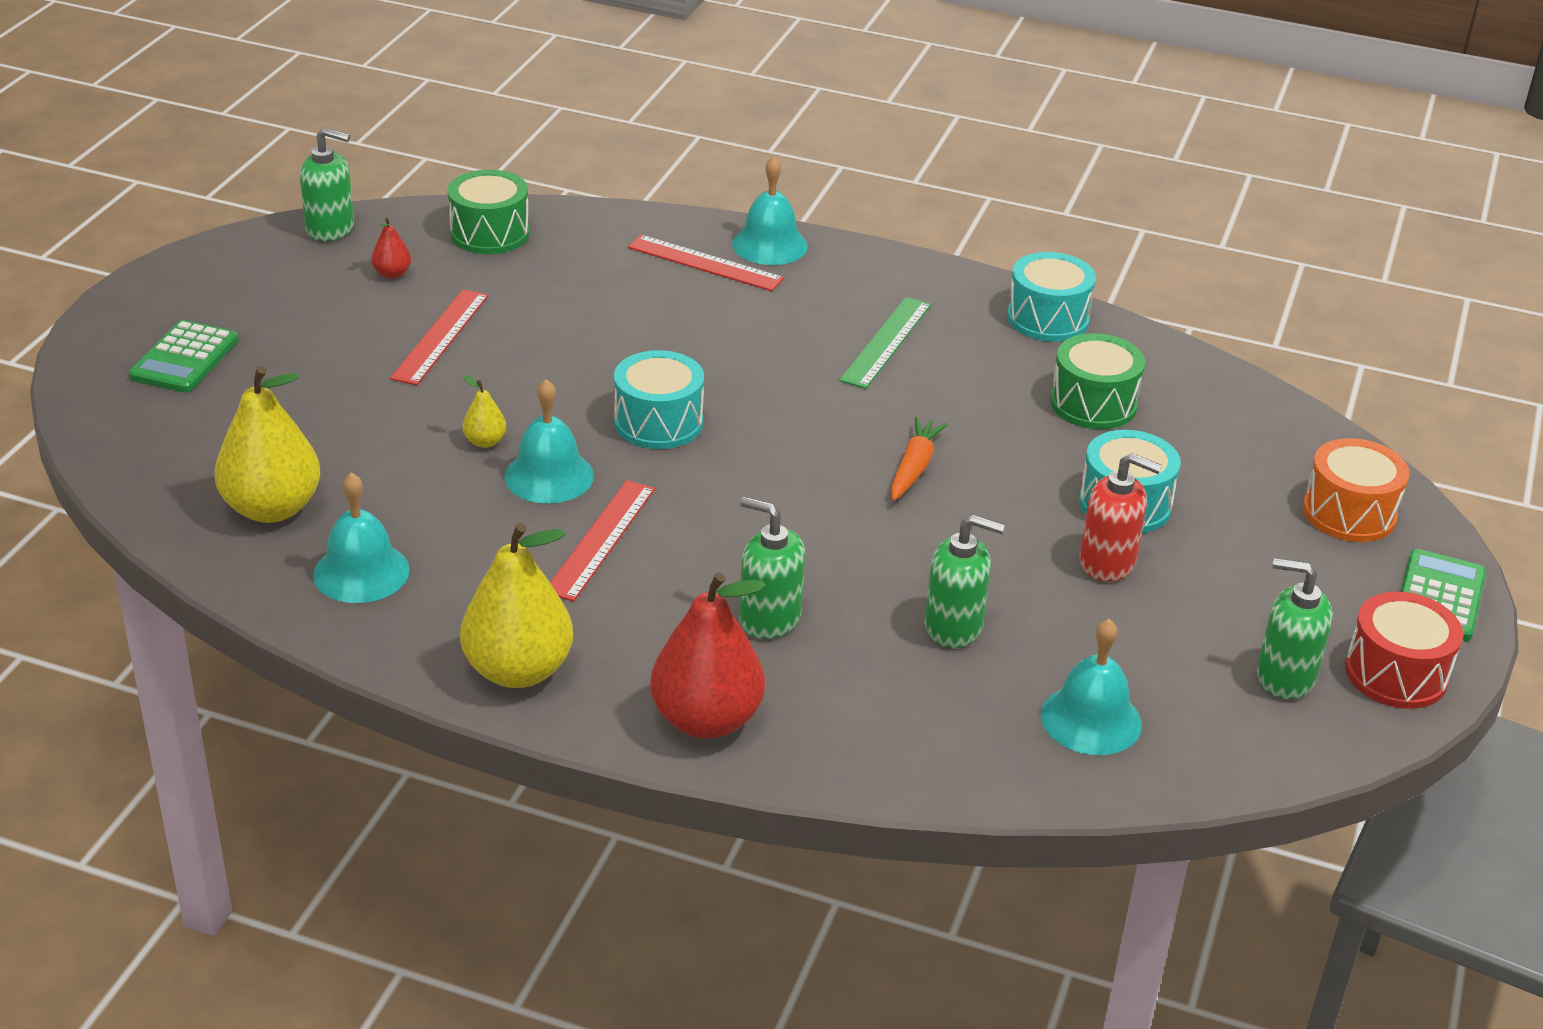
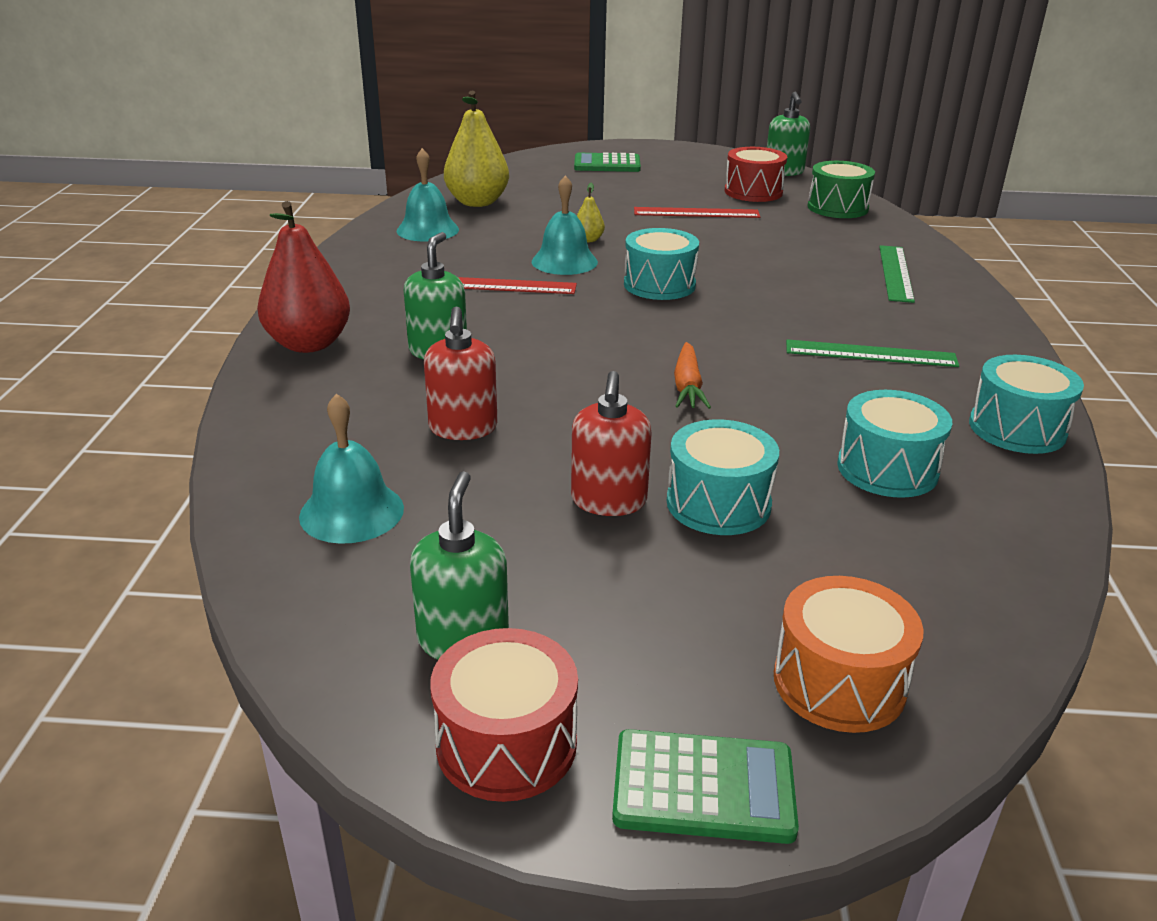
camera: 75 degrees right, 5 degrees down
red pear [371,217,411,279] -> red drum [725,147,787,202]
yellow pear [460,523,573,688] -> none
red ruler [628,235,784,291] -> green ruler [879,245,915,303]
turquoise bell [732,156,808,265] -> none
orange carrot [891,417,948,501] -> orange carrot turned 90 degrees clockwise [674,342,711,409]
green soap dispenser [925,514,1005,648] -> red soap dispenser [424,307,498,440]
green drum [1050,333,1145,429] -> turquoise drum [837,390,952,498]

